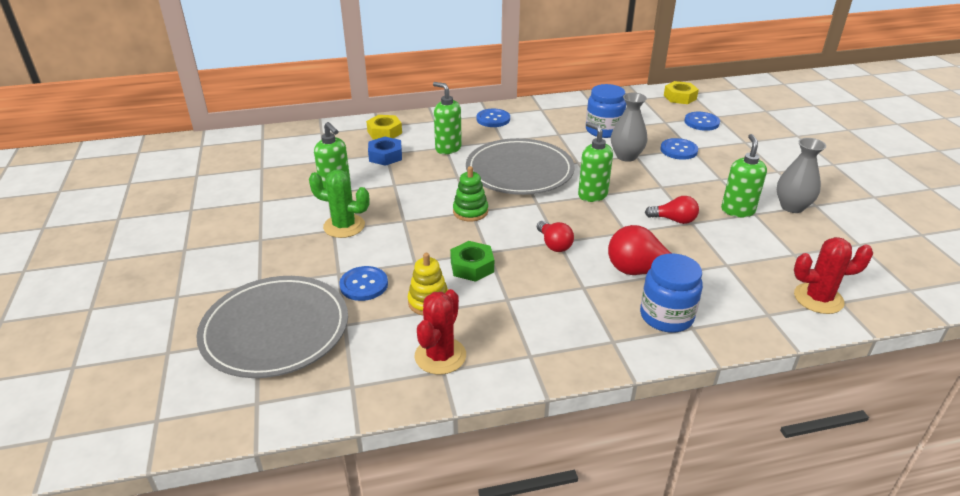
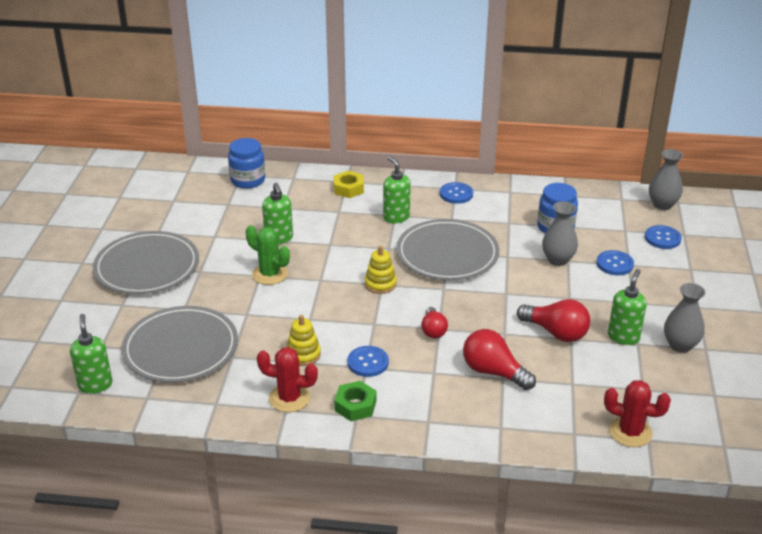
camera: 20 degrees right, 0 degrees up
blue button [339,266,388,301] -> blue button moved to [347,346,389,377]
blue nut [368,137,402,166] -> none
red cactus [414,289,466,375] -> red cactus turned 60 degrees clockwise [257,347,318,412]
green nut [450,241,494,282] -> green nut moved to [334,381,376,421]
green stacking toy [453,166,488,221] -> yellow stacking toy [365,246,397,294]
green soap dispenser [578,122,613,202] -> green soap dispenser moved to [70,314,112,394]
blue jar [640,253,703,332] -> blue jar moved to [228,138,265,189]
red light bulb [645,196,699,224] -> red light bulb [517,299,590,342], size x1.60
yellow nut [664,81,699,104] -> grey vase [649,149,683,210]
none -> grey plate [93,231,199,294]

